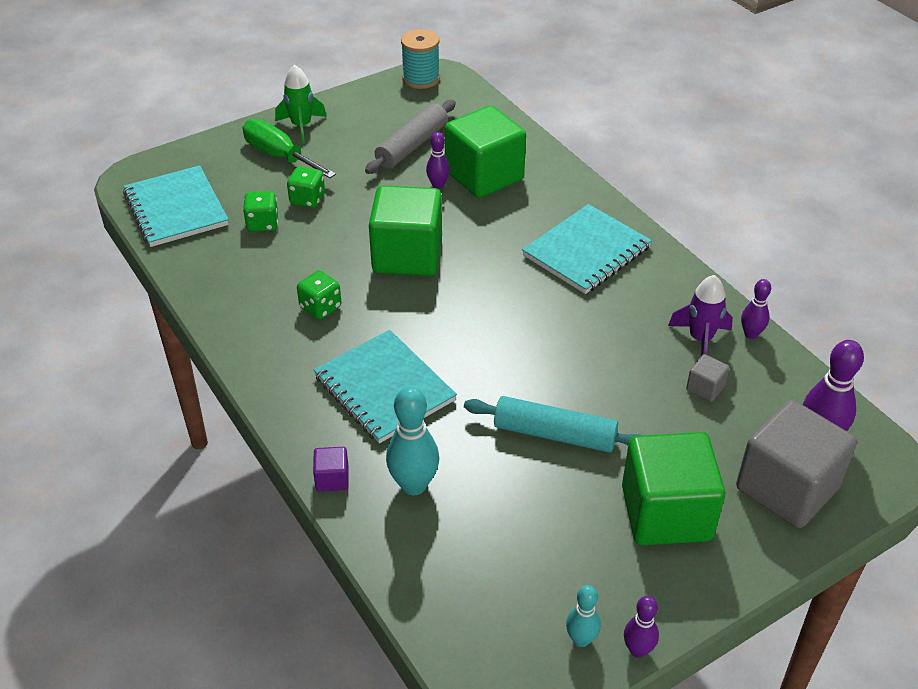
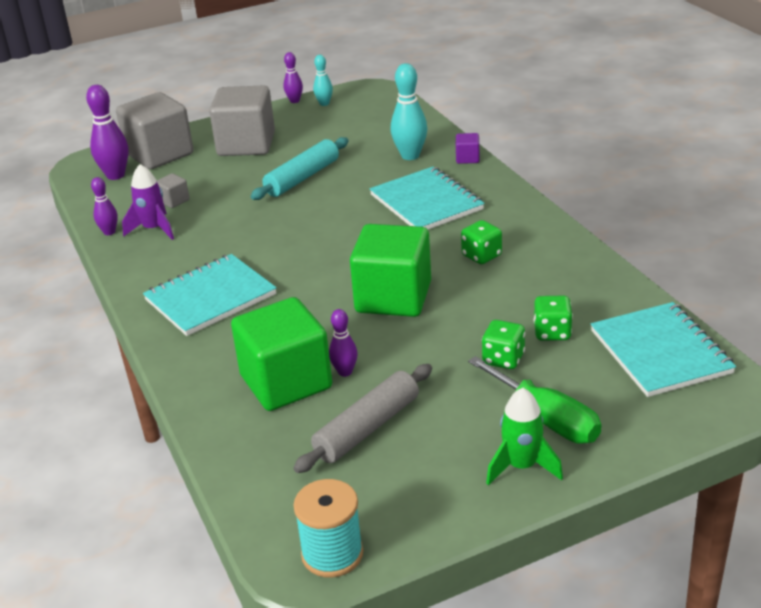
camera: 170 degrees left, 10 degrees down
turquoise rolling pin [464,396,641,453] -> turquoise rolling pin turned 75 degrees counterclockwise [251,137,348,200]
green cube [622,432,725,545] -> grey cube [209,85,275,156]

